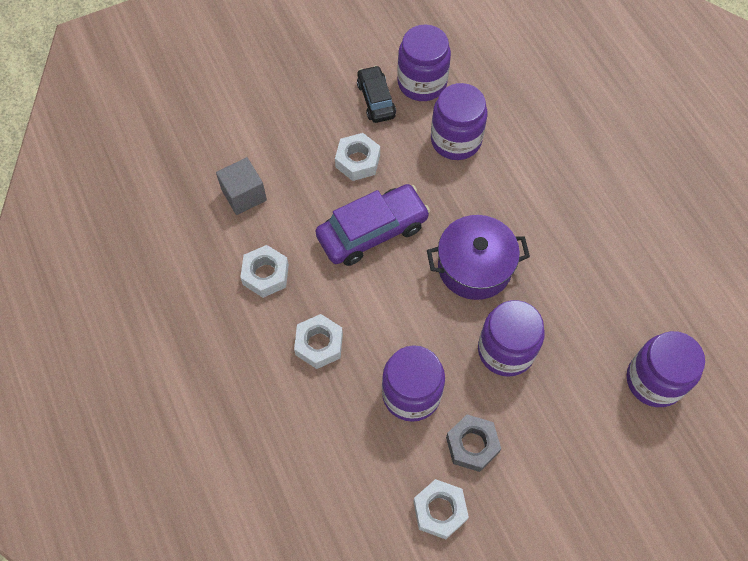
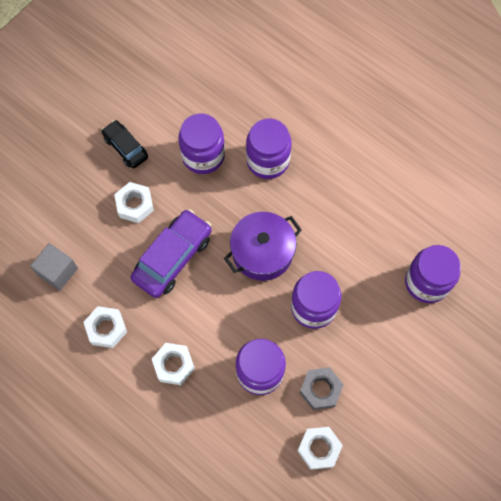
camera: 25 degrees left, 5 degrees up
purple jar [397,24,451,101] -> purple jar moved to [246,118,292,179]

